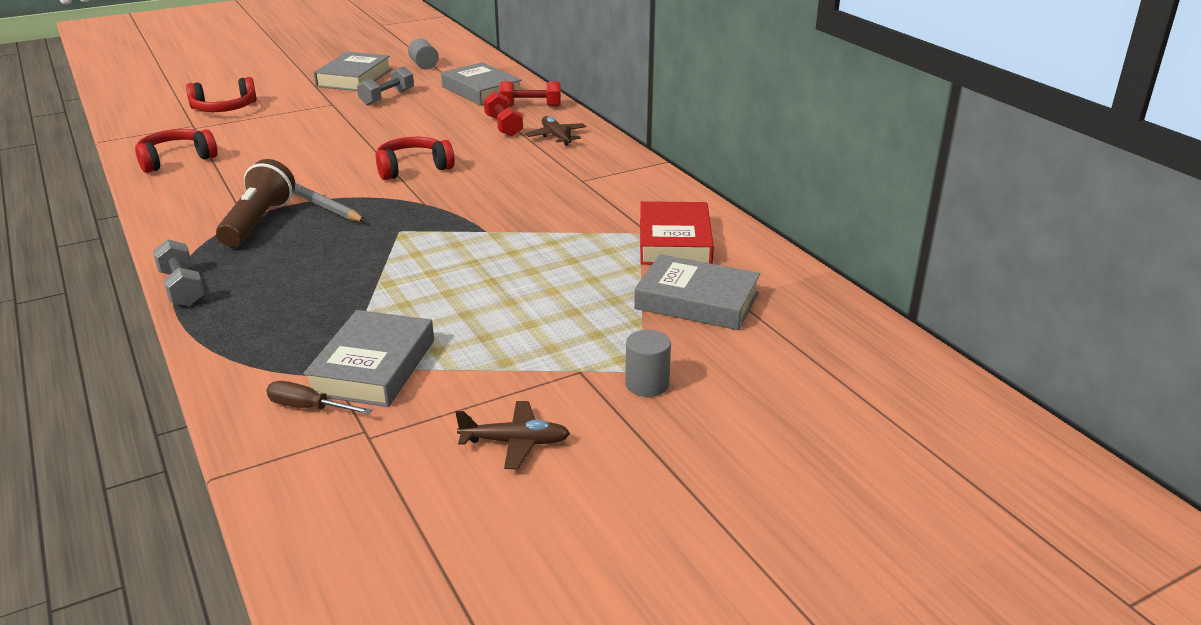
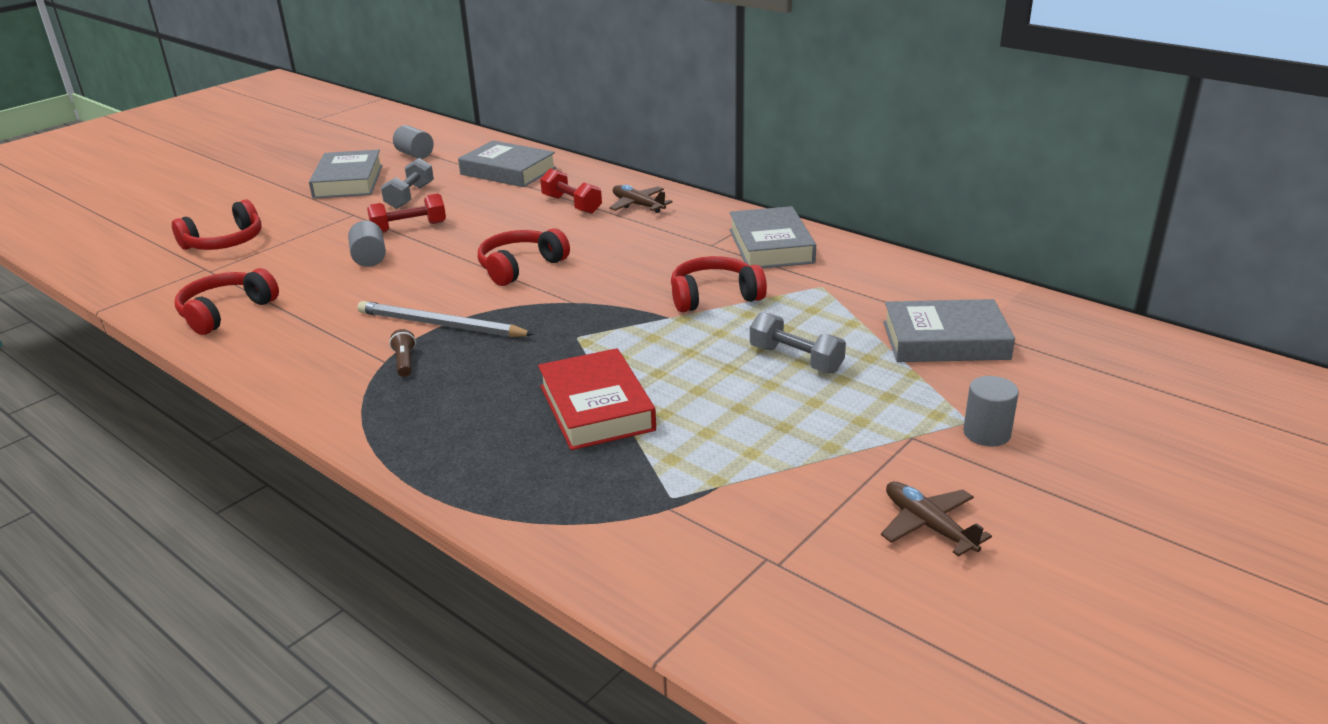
camera: 20 degrees left, 0 degrees up
grey dumbbell [153,239,205,306] -> grey dumbbell moved to [750,312,846,373]
brown flashlight [216,159,295,247] -> brown flashlight [389,329,416,377], size x0.43
brown screwdriver [266,381,372,415] -> none
grey book [303,310,434,407] -> grey book moved to [729,206,816,268]
brown plane [455,401,570,469] -> brown plane turned 105 degrees counterclockwise [881,482,992,557]
red dumbbell [499,81,561,107] -> red dumbbell moved to [367,193,446,233]
red book [640,201,714,265] -> red book moved to [538,348,656,450]
none -> grey cylinder [348,221,386,267]
none -> red headphones [671,256,767,312]

